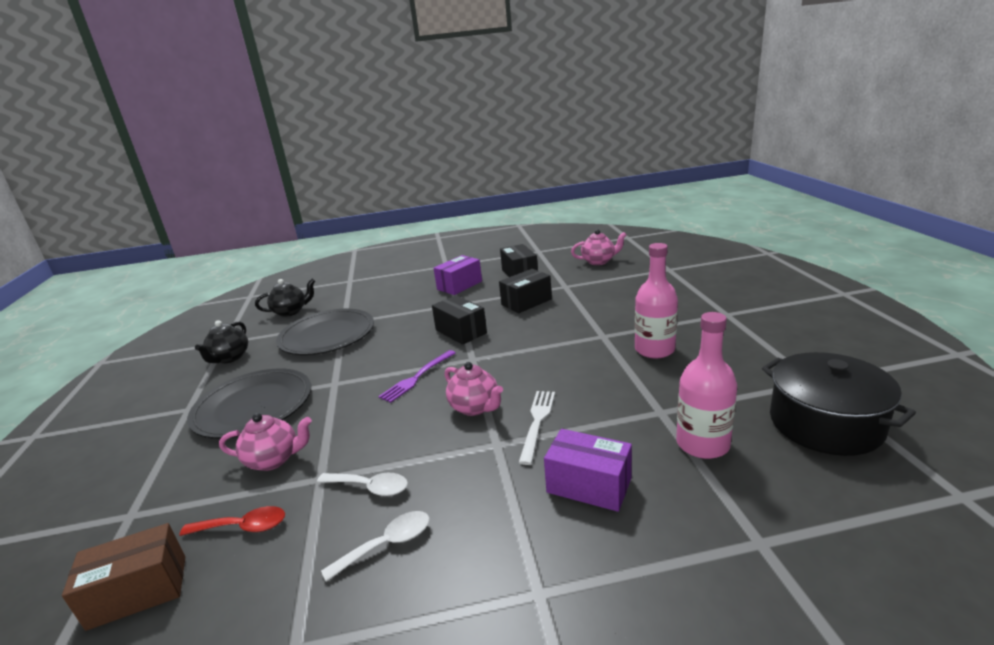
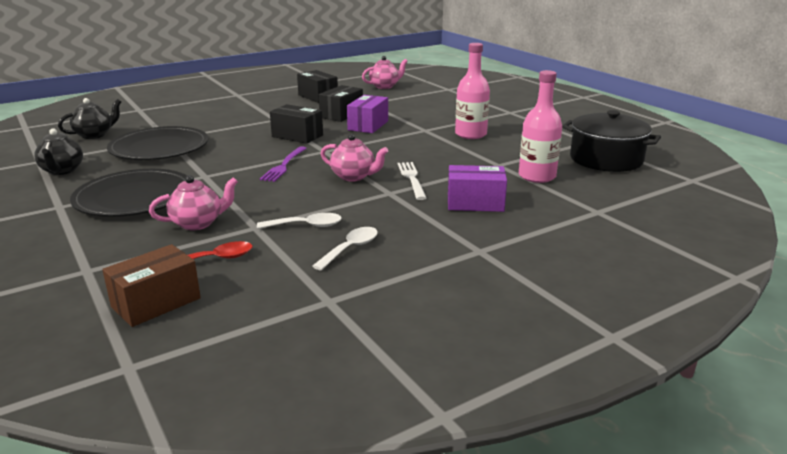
camera: 25 degrees left, 0 degrees up
purple box [434,255,482,295] -> purple box moved to [347,95,388,133]

